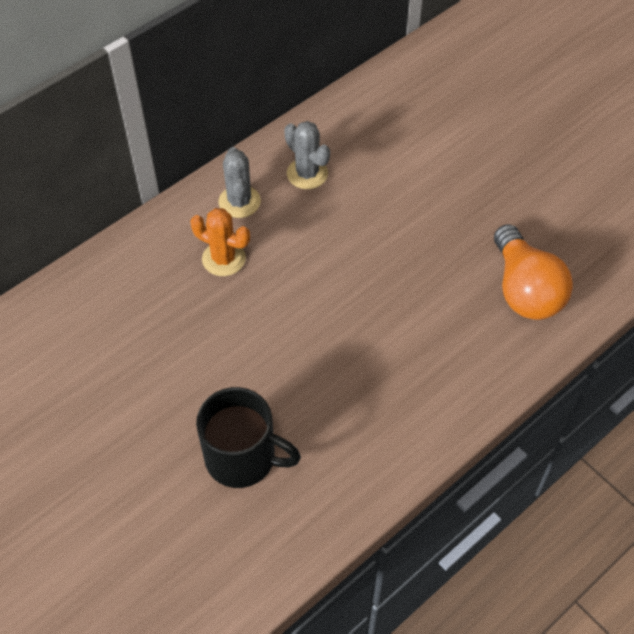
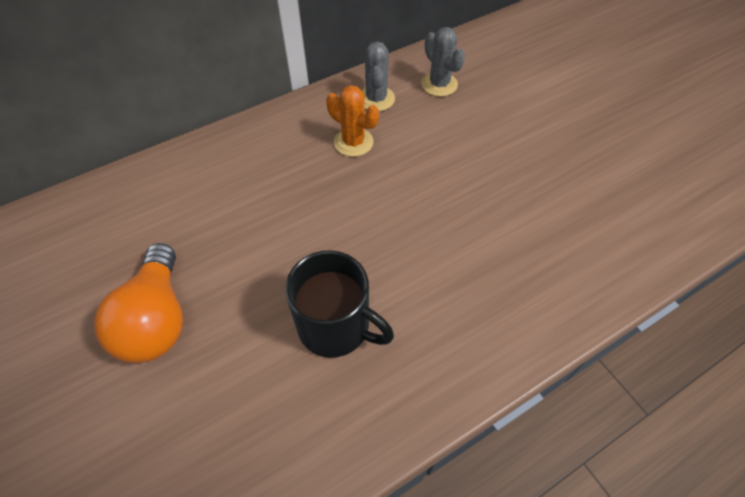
camera: 10 degrees right, 0 degrees up
orange light bulb [494,224,573,320] -> orange light bulb moved to [94,243,183,363]

